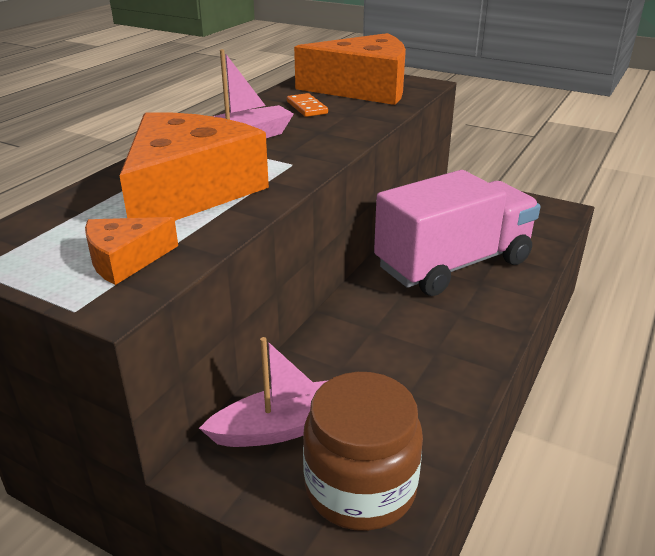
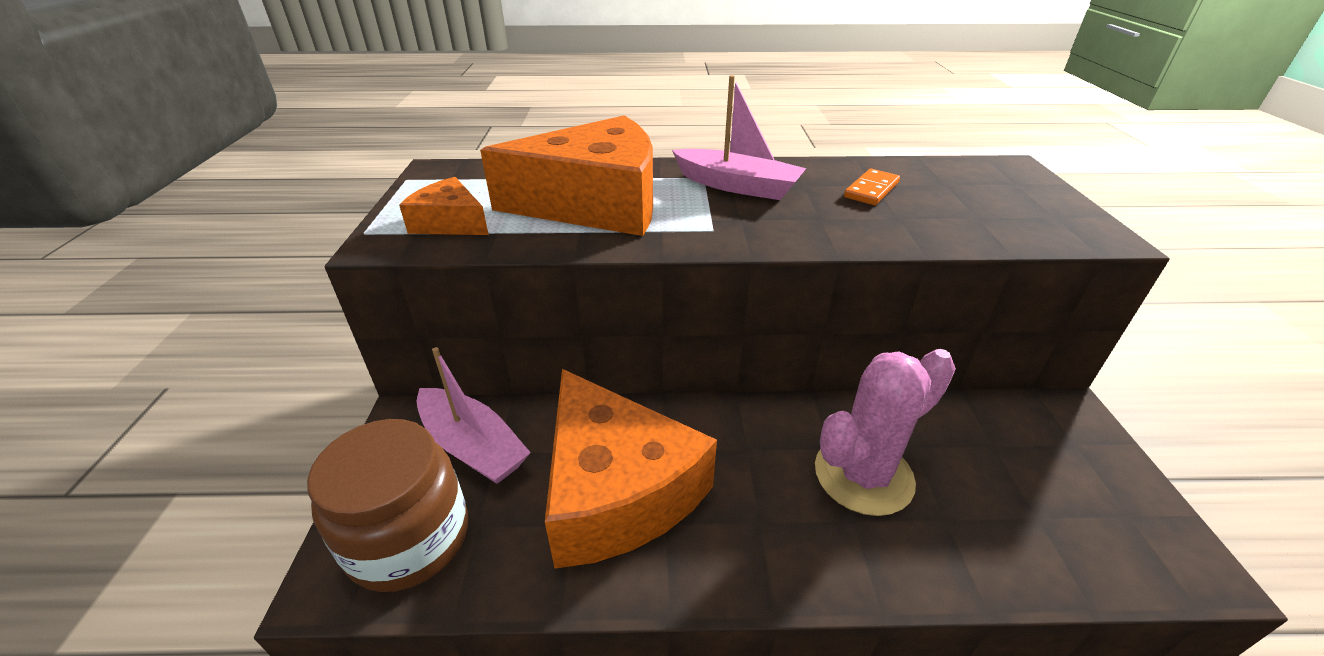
camera: 60 degrees right, 5 degrees up
orange cheese [294,33,406,105] -> orange cheese moved to [545,369,717,569]
pink truck [374,170,540,296] -> pink cactus [815,349,956,516]

